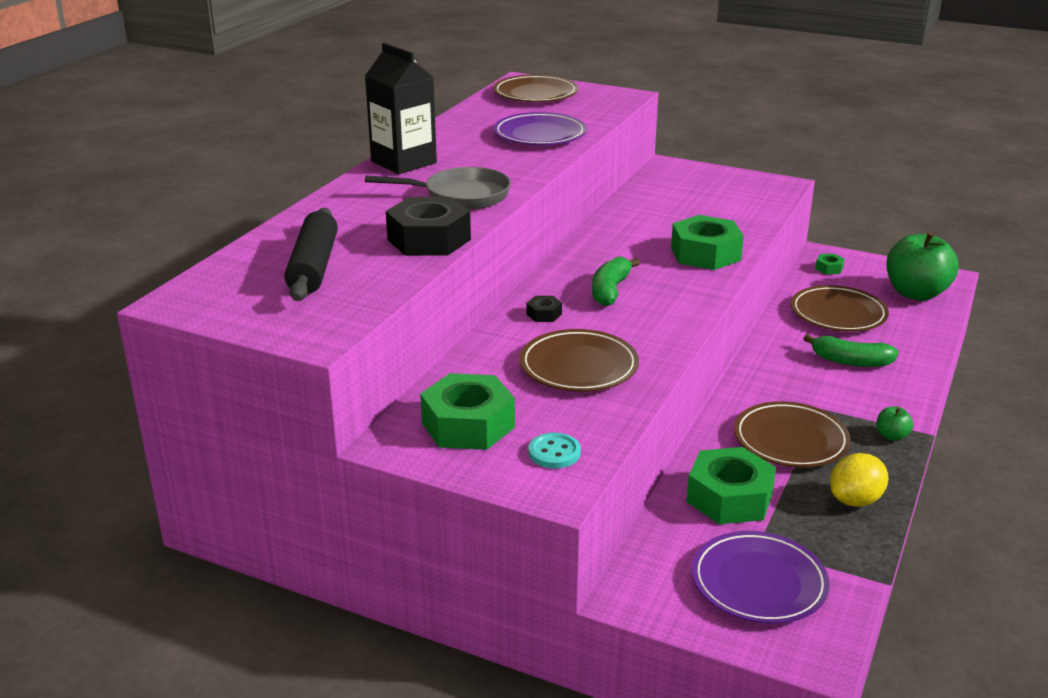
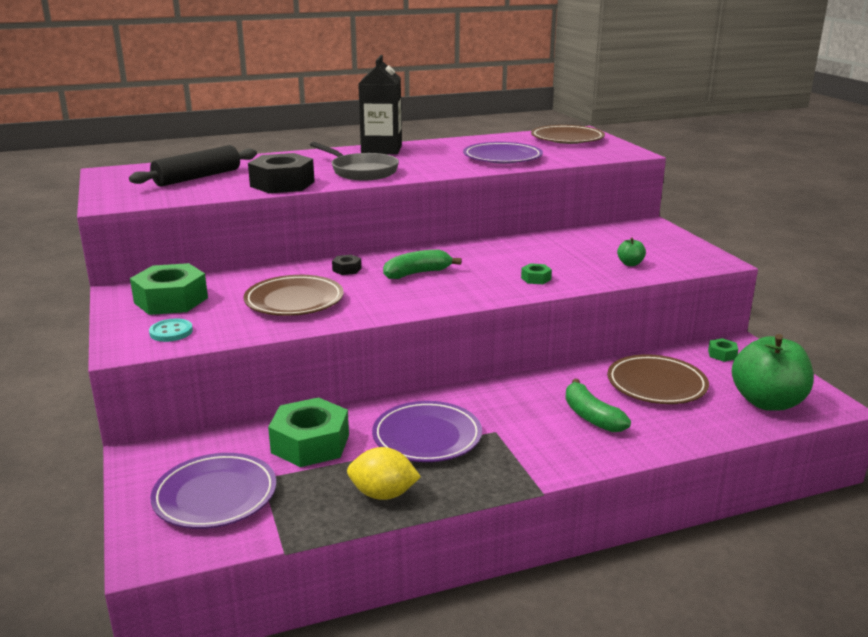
camera: 45 degrees right, 5 degrees down
green nut [671,215,744,270] -> green nut [521,263,552,284], size x0.44
brown plate [734,401,851,468] -> purple plate [372,401,482,462]
green apple [876,406,914,441] -> green apple moved to [617,237,646,266]

